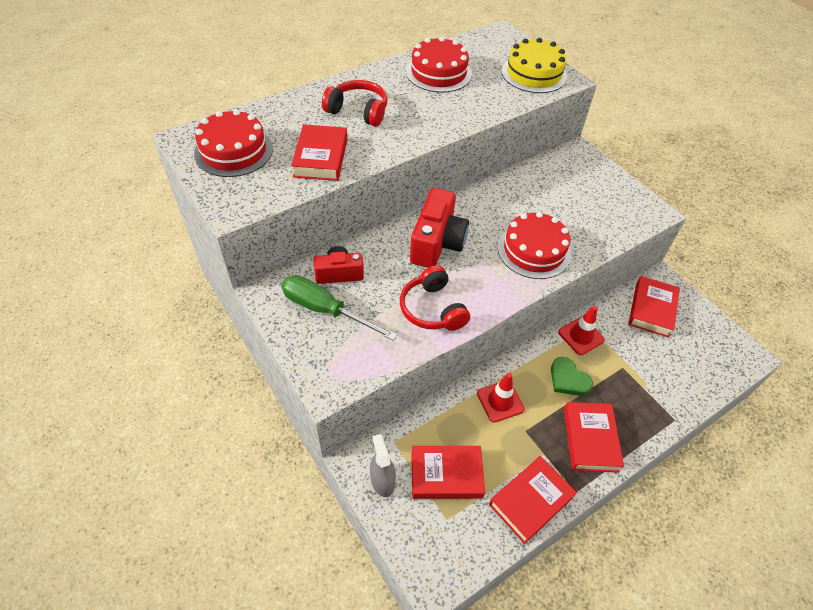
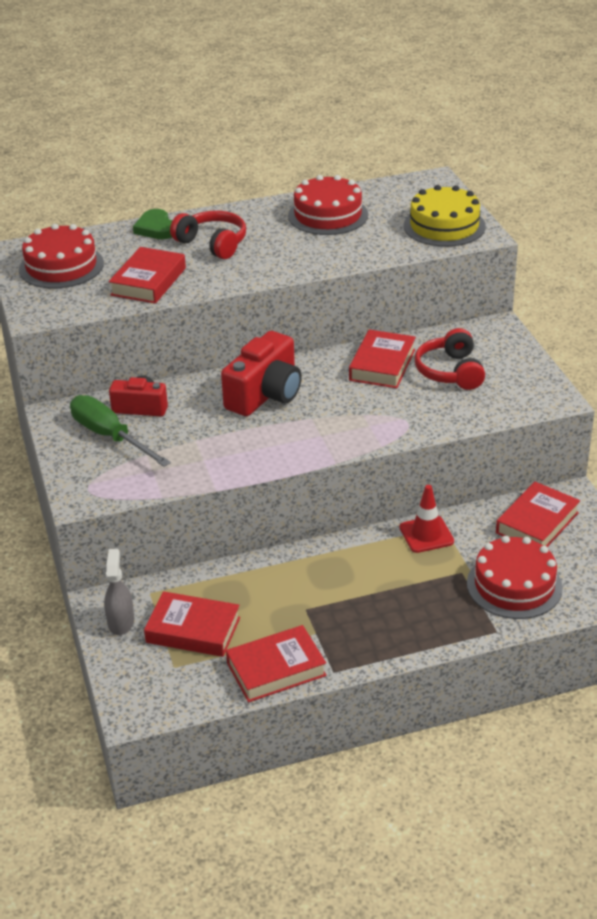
camera: 20 degrees right, 15 degrees down
red headphones [400,265,470,331] -> red headphones moved to [415,328,485,390]
red traffic cone [477,373,525,423] -> none
red cake [498,212,571,279] -> red cake moved to [467,536,563,619]
green heart [551,357,593,396] -> green heart moved to [133,209,172,239]
red book [564,402,624,473] -> red book moved to [349,329,416,388]

